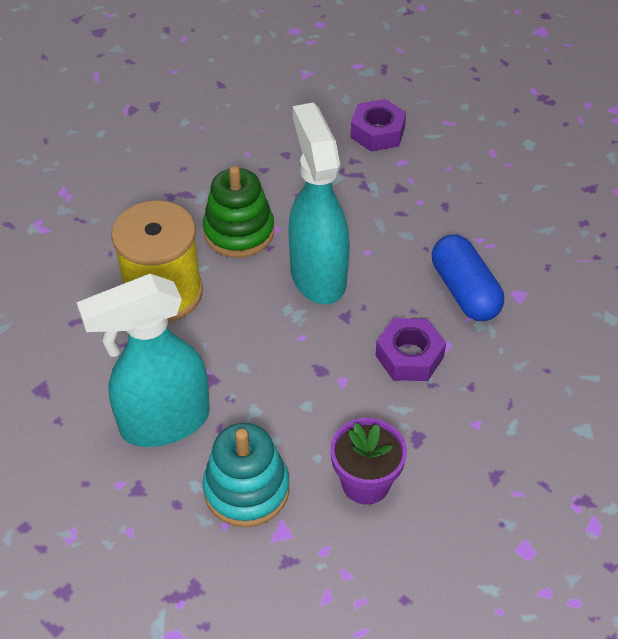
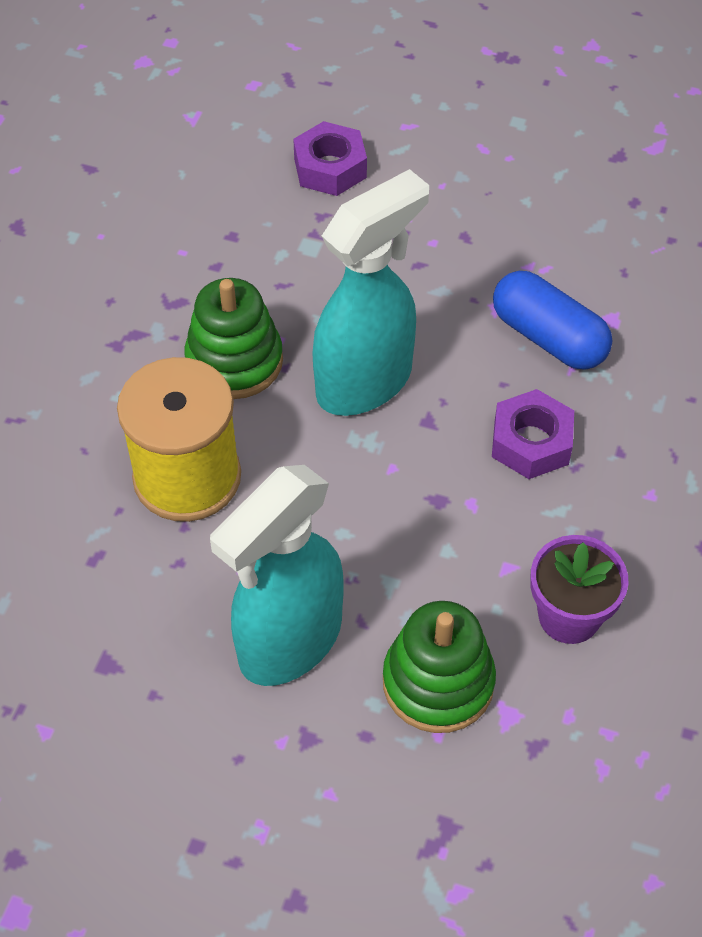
camera: 25 degrees left, 5 degrees up
turquoise stacking toy [203,423,290,527] -> green stacking toy [383,601,496,733]
turquoise spray bottle [288,102,350,305] -> turquoise spray bottle turned 90 degrees clockwise [312,169,429,416]

